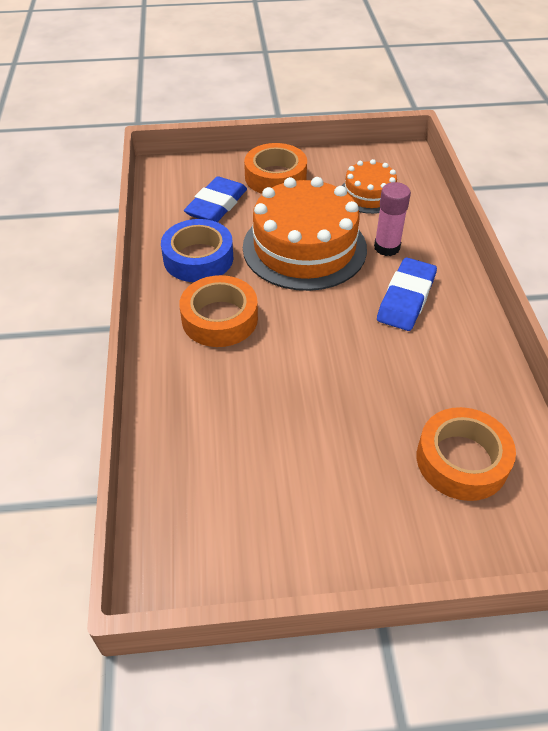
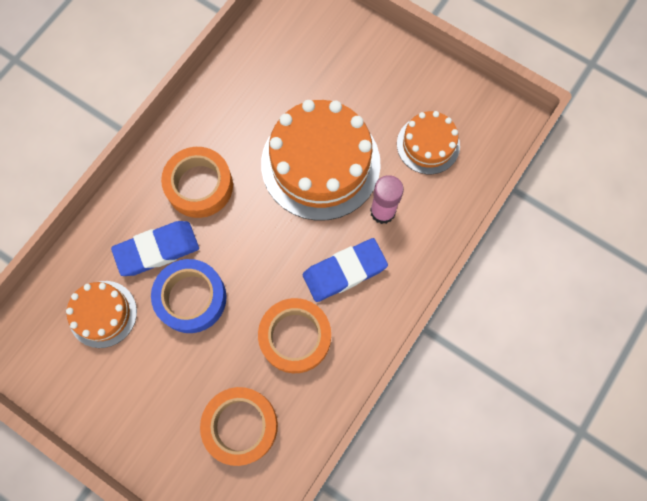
camera: 40 degrees right, 25 degrees up
blue tape [161,219,233,282] -> blue tape moved to [151,259,227,333]
blue eraser [184,176,247,222] -> blue eraser moved to [111,221,199,276]
orange tape [244,143,307,194] -> orange tape moved to [258,298,331,373]
none -> orange cake [66,281,137,348]

